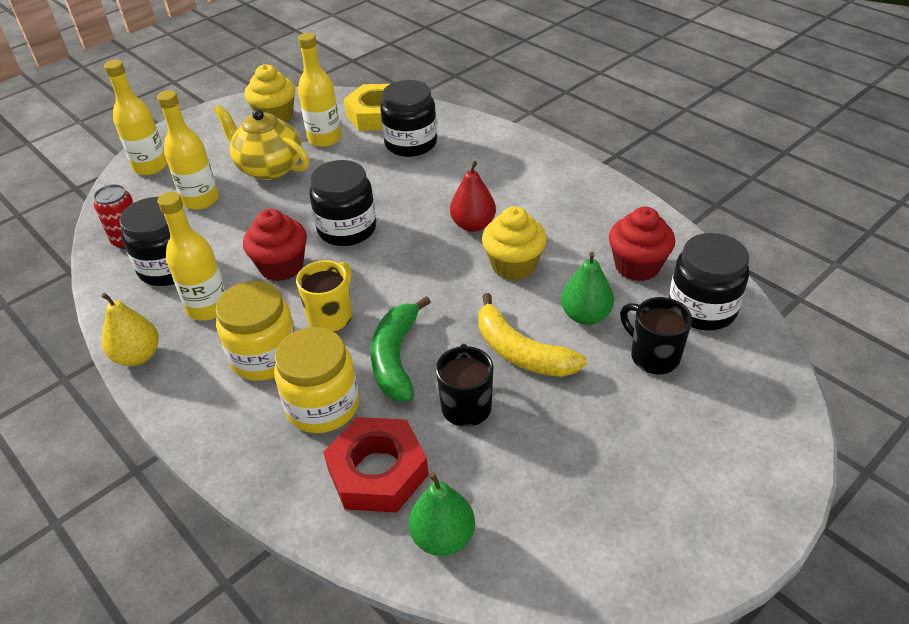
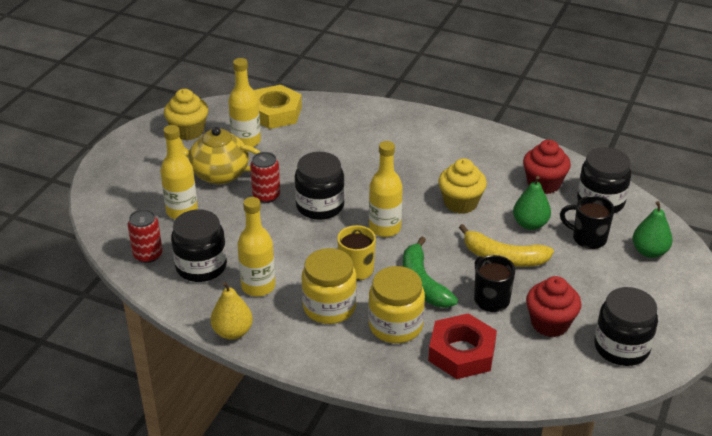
camera: 25 degrees left, 5 degrees down
yellow bottle [104,60,167,175] -> yellow bottle moved to [369,141,403,237]
red cupcake [243,209,307,281] -> red cupcake moved to [526,276,581,337]
black jar [380,80,437,157] -> black jar moved to [594,287,658,366]
green pear [409,472,475,556] -> green pear moved to [633,201,673,258]
red pear [450,161,496,232] -> none
none -> red can [250,152,280,203]

